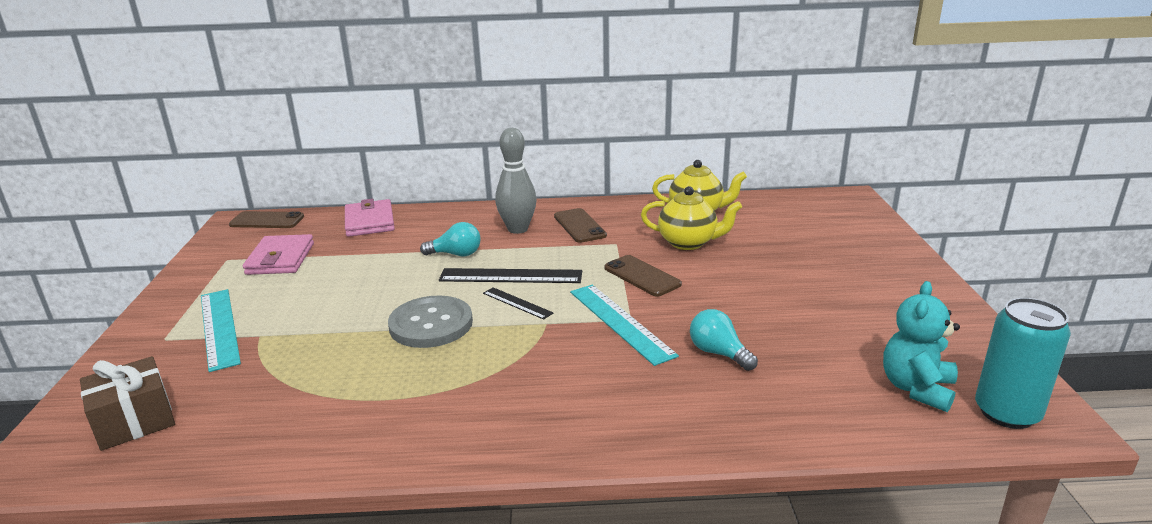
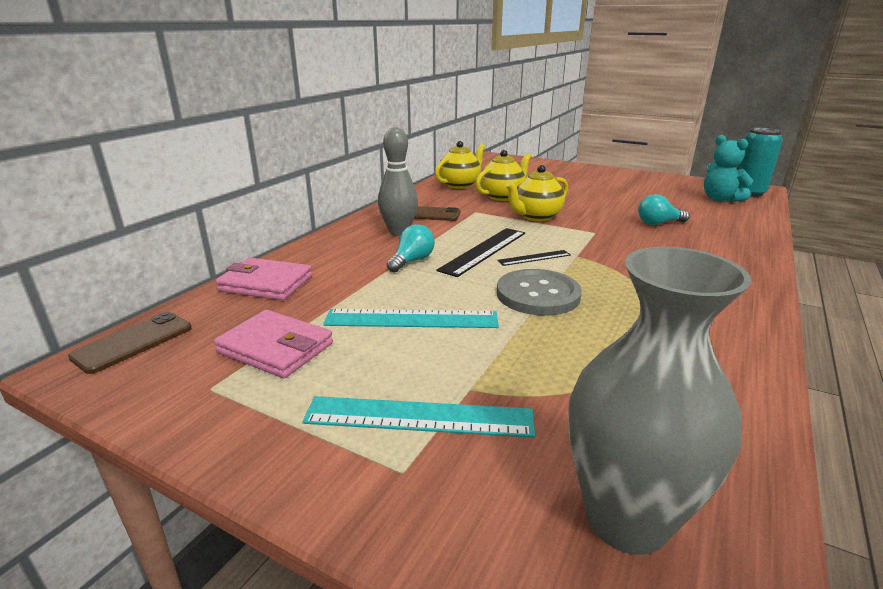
camera: 60 degrees left, 0 degrees up
brown gift [80,356,175,451] -> grey vase [568,247,751,555]
turquoise ruler [570,285,679,366] -> turquoise ruler moved to [323,309,499,328]
brown phone [604,255,682,297] -> yellow teapot [505,165,568,221]

